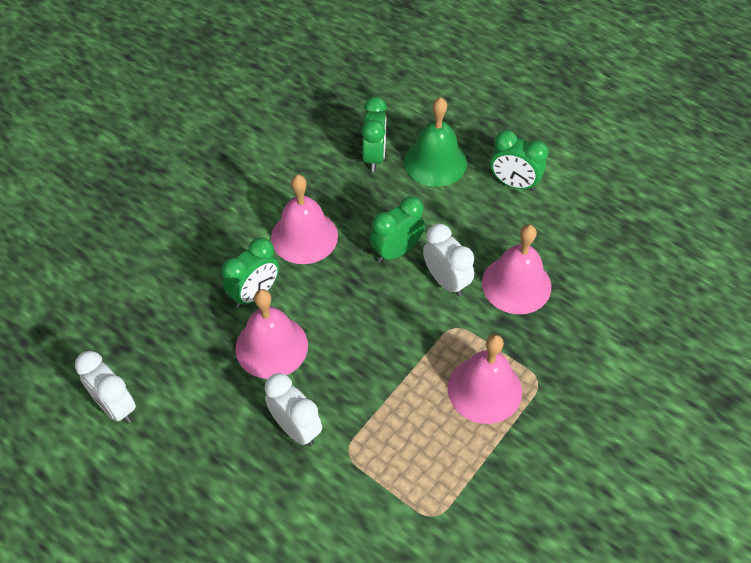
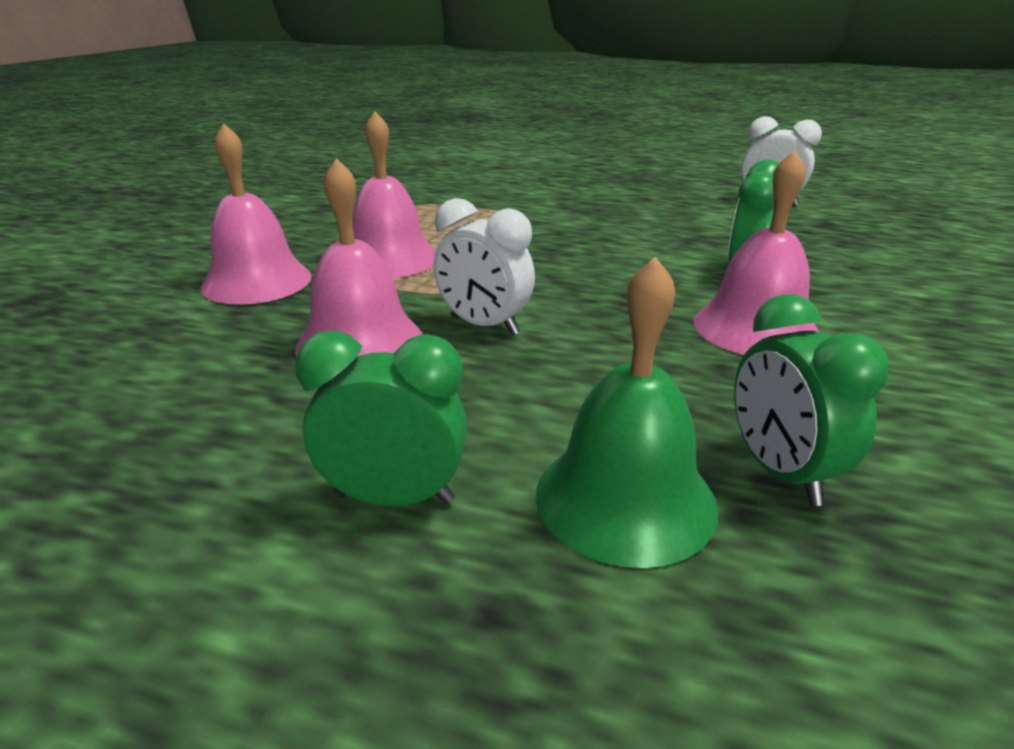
camera: 160 degrees right, 25 degrees down
pink bell [236,289,308,379] -> pink bell moved to [200,123,312,305]
white clock [265,373,322,446] -> none
green clock [370,196,425,263] -> none

